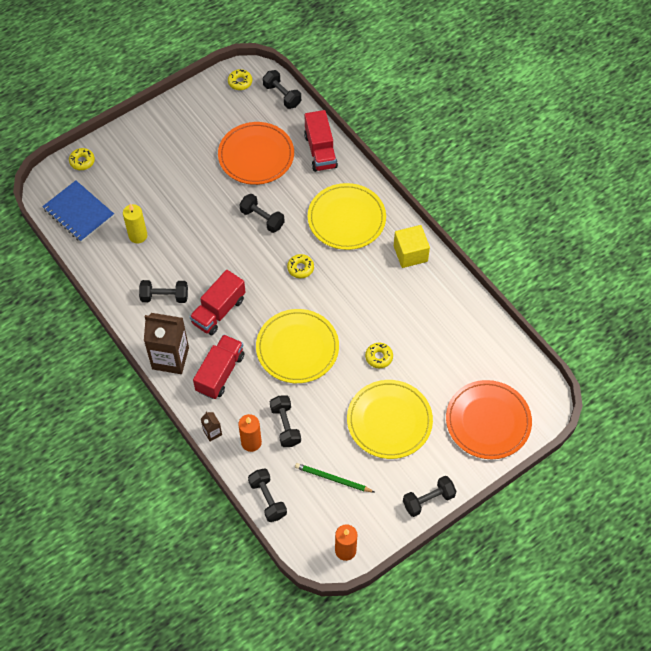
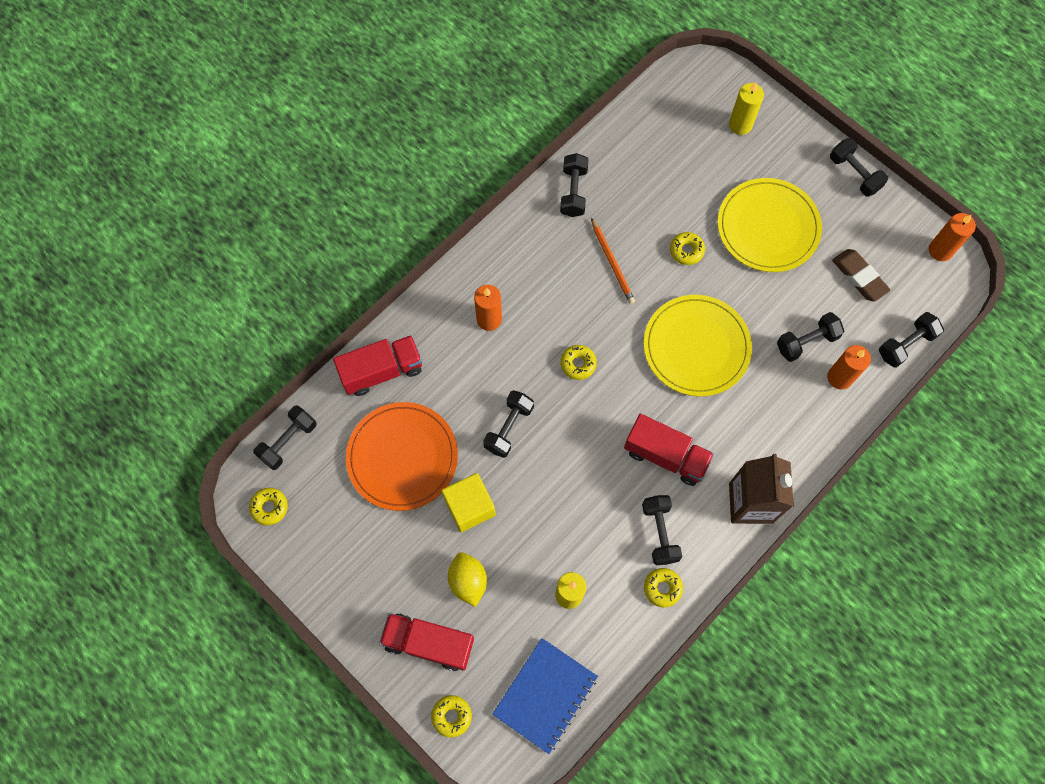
camera: 100 degrees left, 10 degrees up
red truck [193,334,244,399] -> red truck moved to [379,613,474,671]
brown carton [201,411,222,441] -> none
green pencil [295,463,374,492] -> brown eraser [832,249,890,301]
yellow plate [308,183,386,250] -> orange candle [474,285,502,331]
yellow cube [394,225,430,268] -> yellow cube moved to [441,473,496,532]
orange plate [446,380,532,459] -> yellow candle [729,82,764,135]
none -> yellow lemon [448,552,487,607]
none -> black dumbbell [560,153,589,217]
none -> orange pencil [591,218,635,304]
none -> yellow donut [644,568,683,608]

